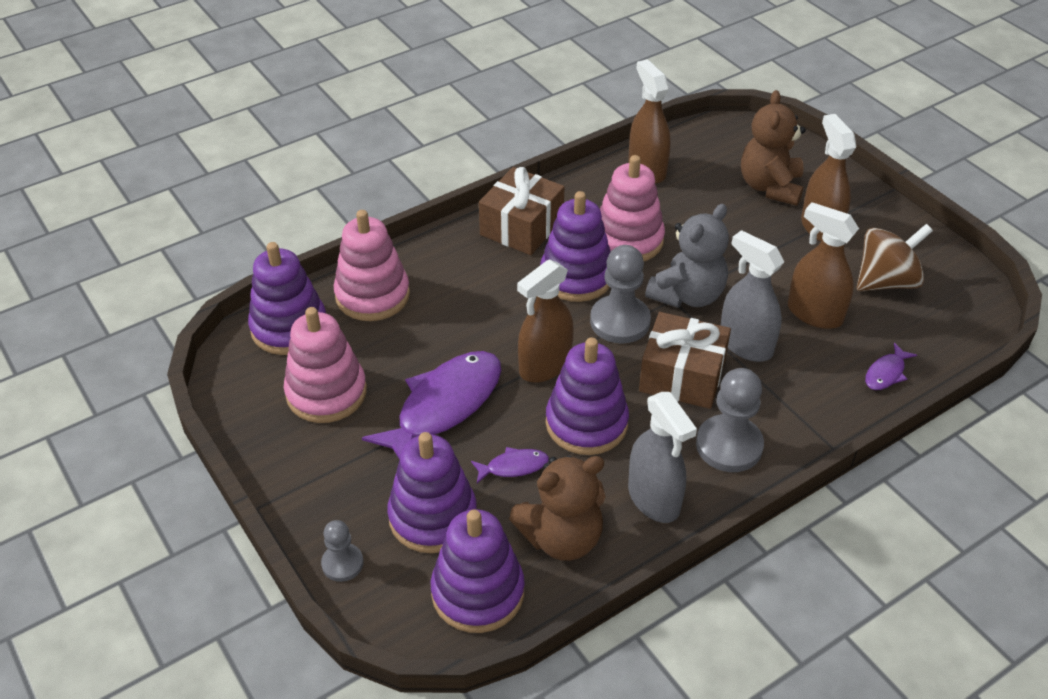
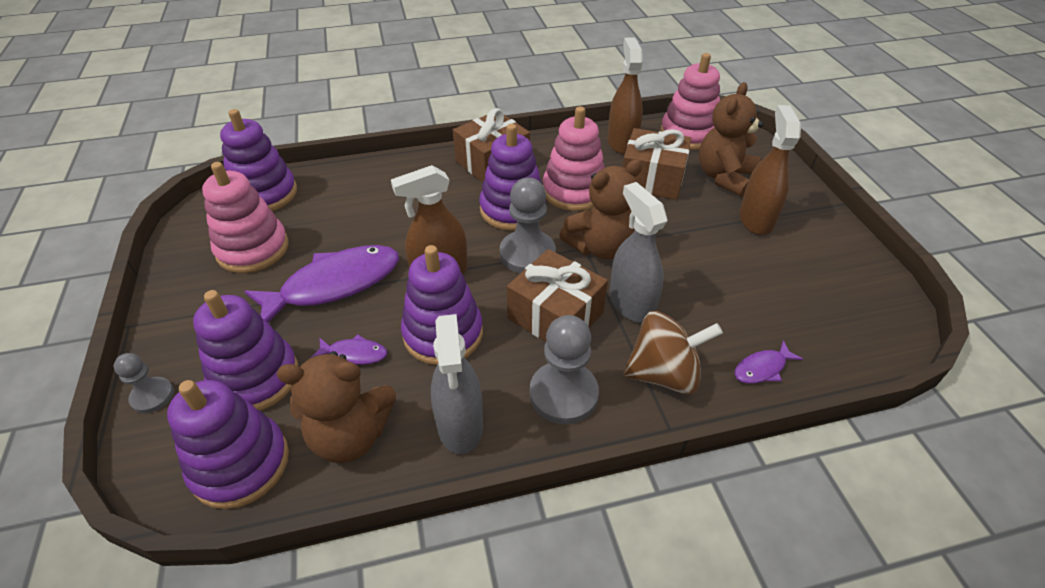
camera: 20 degrees right, 0 degrees up
pink stacking toy [334,210,410,321] -> pink stacking toy moved to [660,53,720,150]
grey teddy bear [645,204,729,308] -> brown teddy bear [559,160,643,259]
brown spray bottle [788,202,859,329] -> none
brown spinning top [856,224,933,291] -> brown spinning top moved to [623,311,723,395]
none -> brown gift [622,128,691,200]

